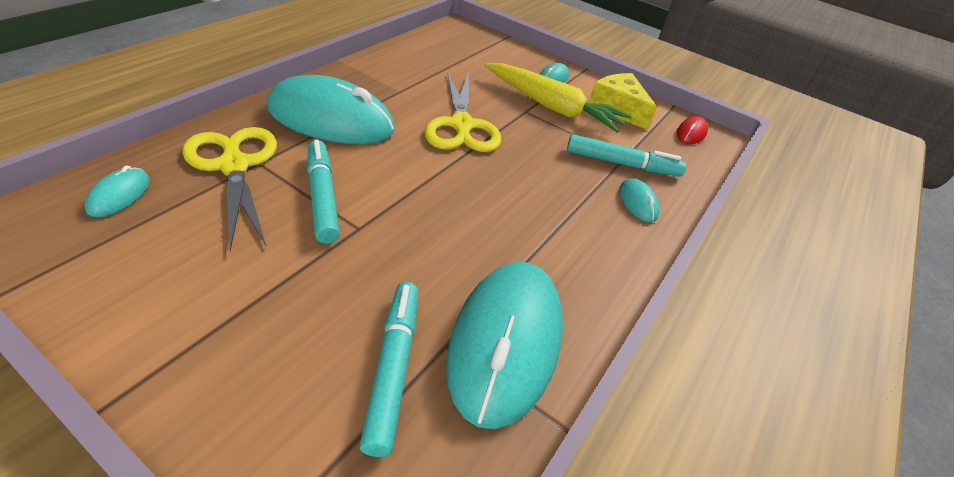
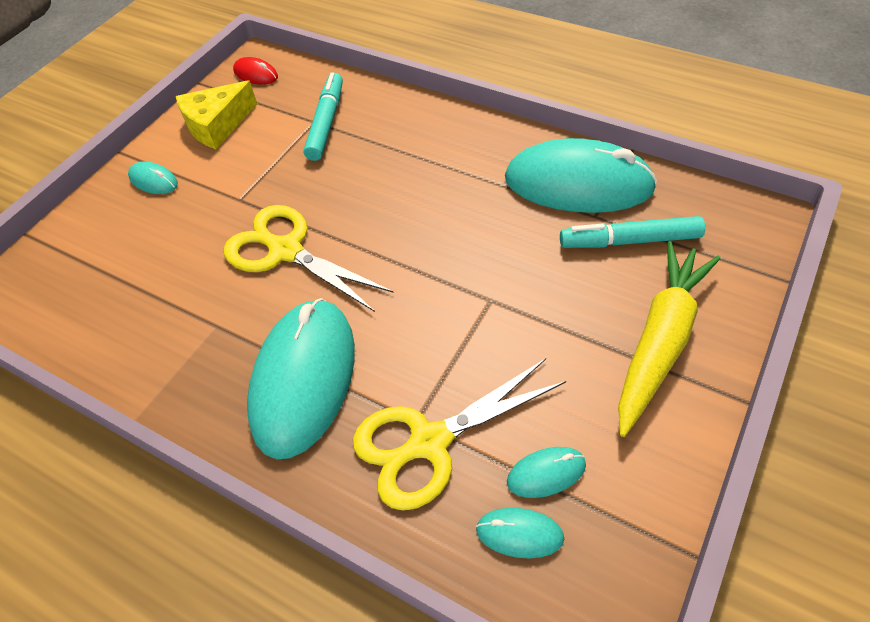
camera: 85 degrees left, 10 degrees up
turquoise marker [307,140,340,244] -> none
yellow scissors [425,72,501,152] -> yellow scissors turned 135 degrees counterclockwise [224,205,394,312]
yellow carrot [485,63,632,133] -> yellow carrot moved to [618,241,721,437]
turquoise mouse [619,178,660,222] -> turquoise mouse moved to [507,447,586,498]

